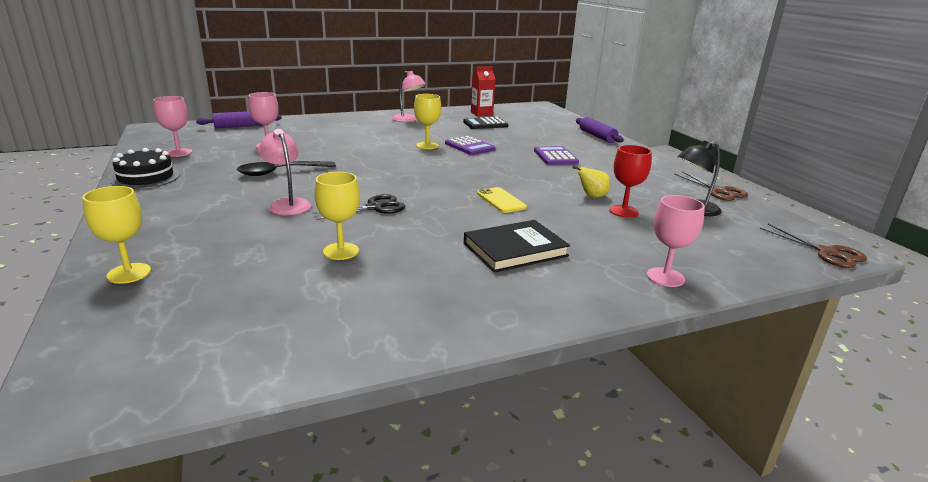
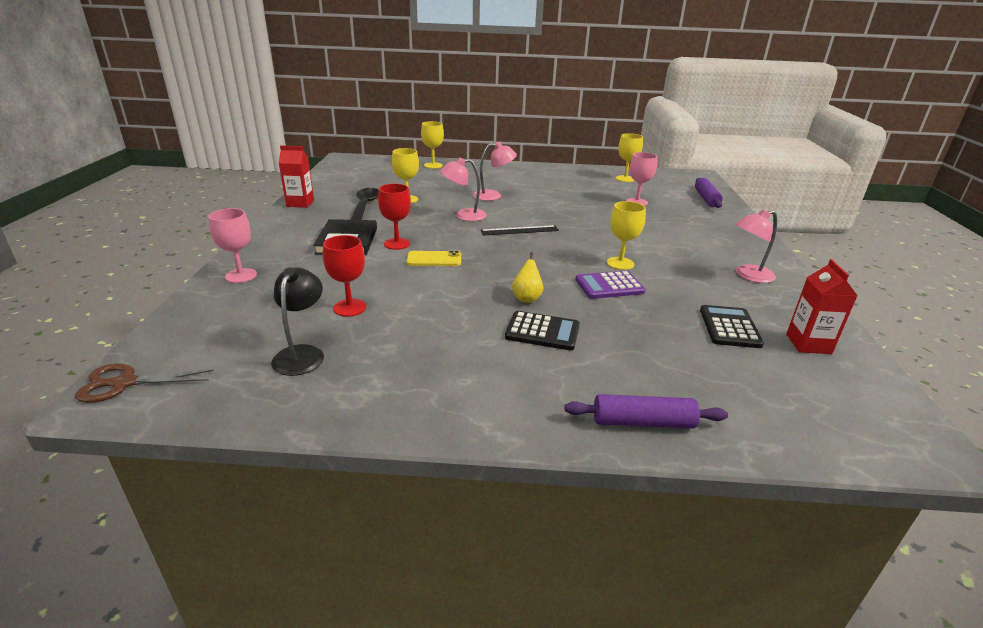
camera: 115 degrees right, 5 degrees up
black cake [111,148,180,189] -> none
pink goblet [153,96,192,157] -> yellow goblet [616,133,643,182]
black spoon [237,161,336,176] -> black spoon moved to [350,188,379,220]
black scissors [312,194,405,220] -> pink lamp [440,158,487,221]
purple calculator [534,146,579,165] -> black calculator [505,311,580,350]
yellow pear [573,166,610,198] -> yellow pear moved to [512,252,543,303]
brown scissors [674,171,748,201] -> none
none -> red carton [279,145,314,208]
none -> red goblet [378,184,411,250]
none -> black ruler [481,225,559,236]

